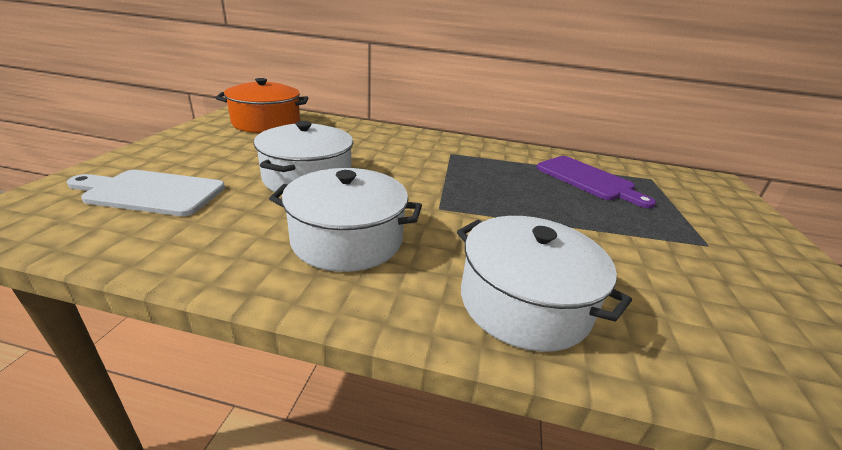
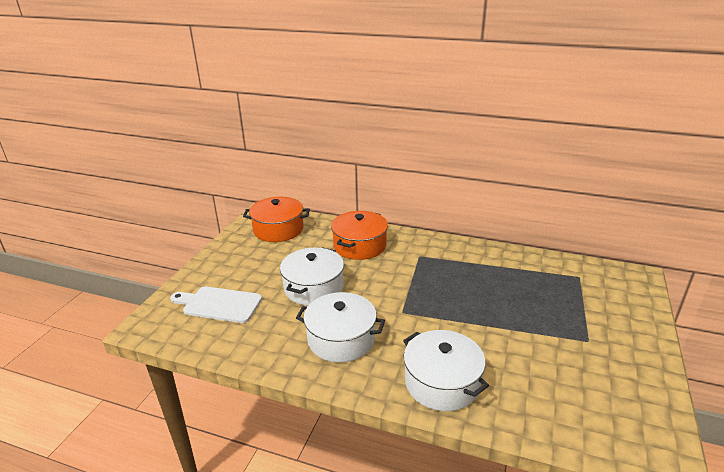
camera: 10 degrees right, 0 degrees up
purple cutting board [537,156,656,208] -> none
none -> orange pot [331,211,388,260]

